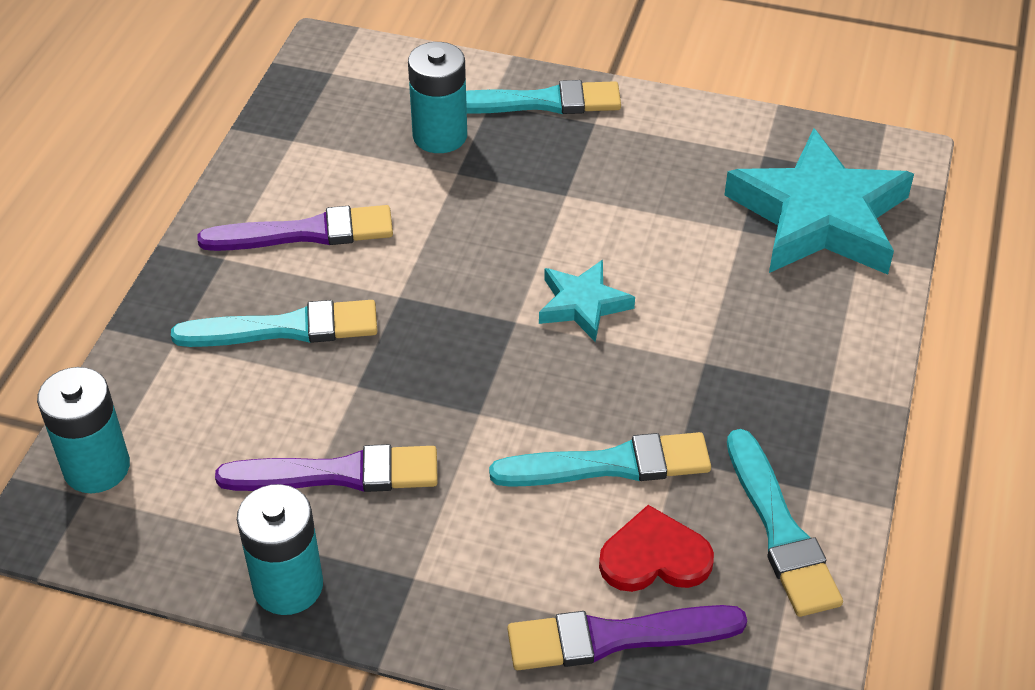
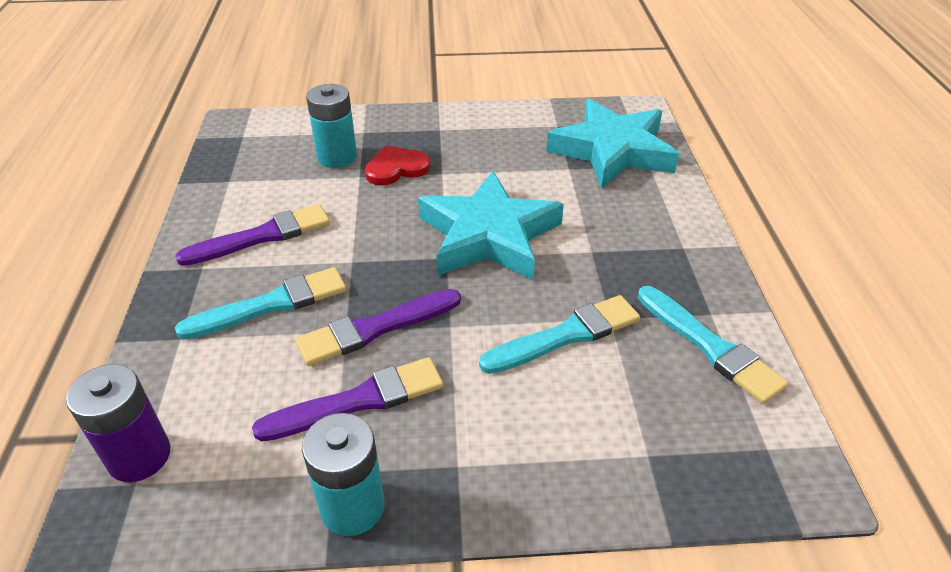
camera: 20 degrees left, 5 degrees down
turquoise battery [37,367,130,493] -> purple battery [66,364,170,482]
turquoise brush [466,80,621,114] -> none
purple brush [507,605,747,670] -> purple brush moved to [295,289,461,366]
turquoise star [539,260,635,342] -> turquoise star [418,171,564,280], size x2.00
red heart [599,505,714,592] -> red heart moved to [365,146,431,186]

